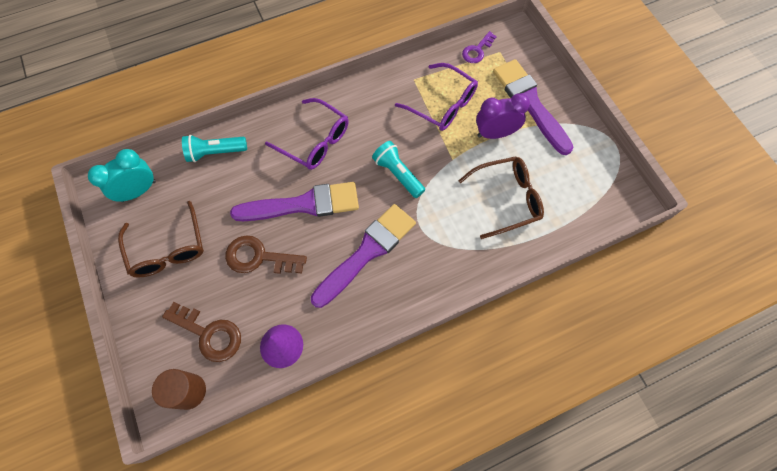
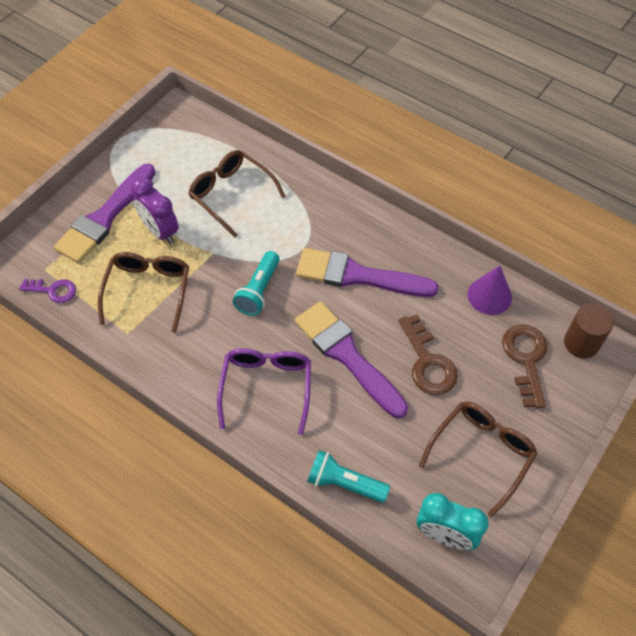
camera: 120 degrees left, 10 degrees down
turquoise flashlight [182,135,247,162] -> turquoise flashlight turned 150 degrees clockwise [307,450,390,503]
purple glasses [395,63,478,131] -> brown glasses [98,252,189,333]

